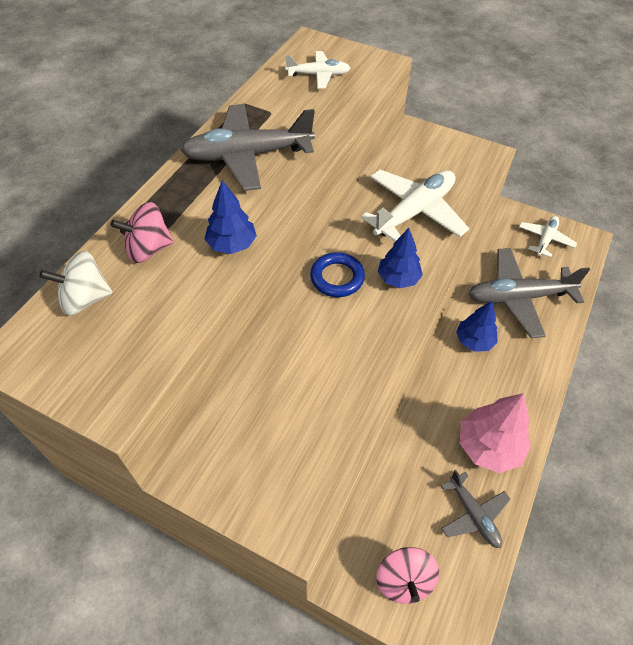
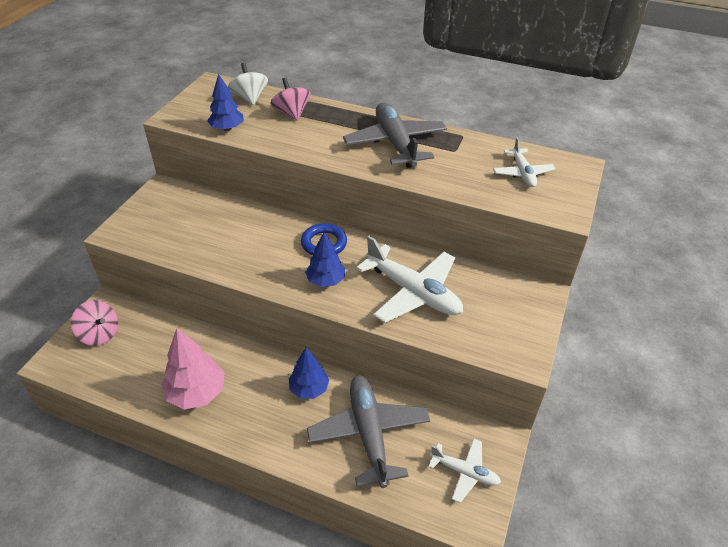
camera: 85 degrees right, 10 degrees down
blue tree [204,180,257,254] -> blue tree moved to [208,74,244,131]
pink spinning top [376,547,439,604] -> pink spinning top turned 135 degrees counterclockwise [71,300,118,346]
grey plane [441,470,510,548] -> none

